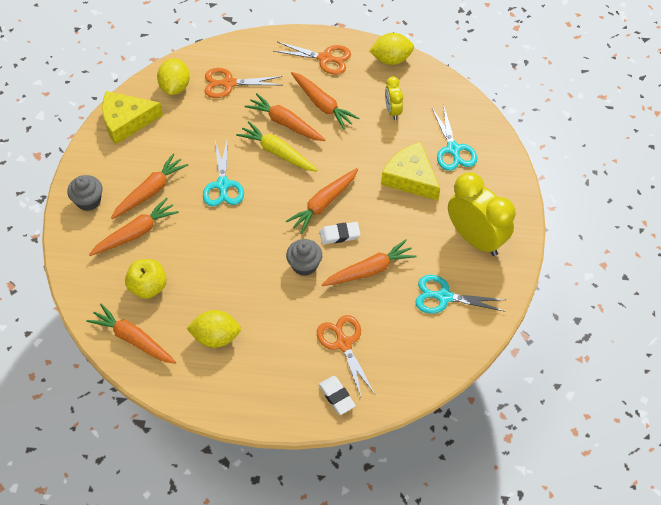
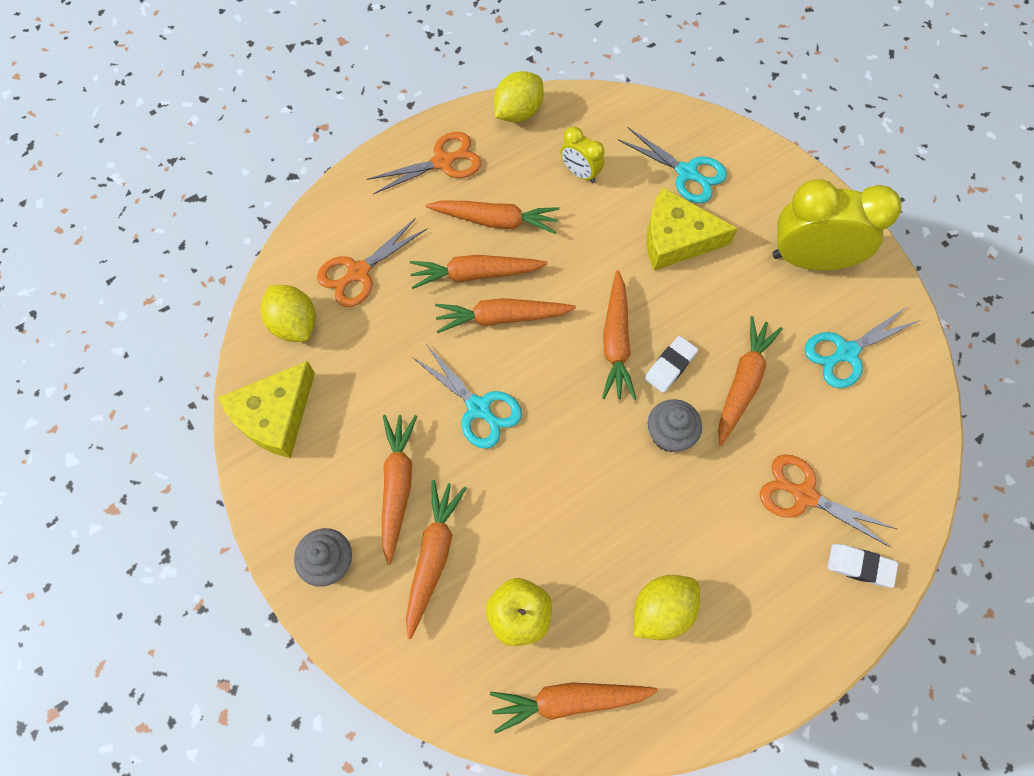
camera: 40 degrees left, 10 degrees up
yellow carrot [236,121,318,172] -> orange carrot [435,298,576,333]

